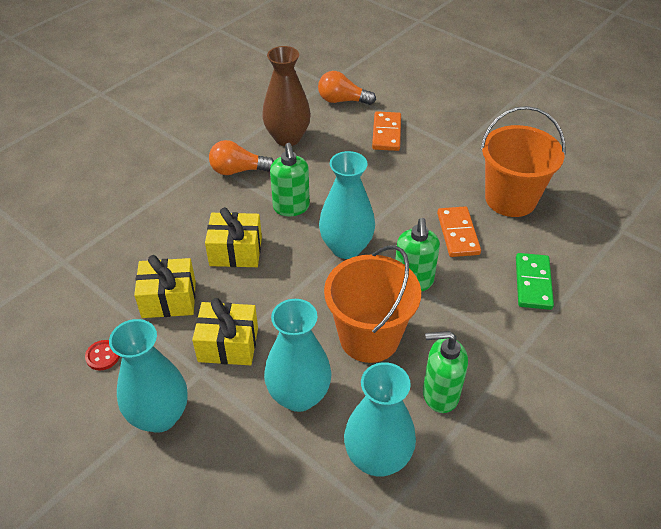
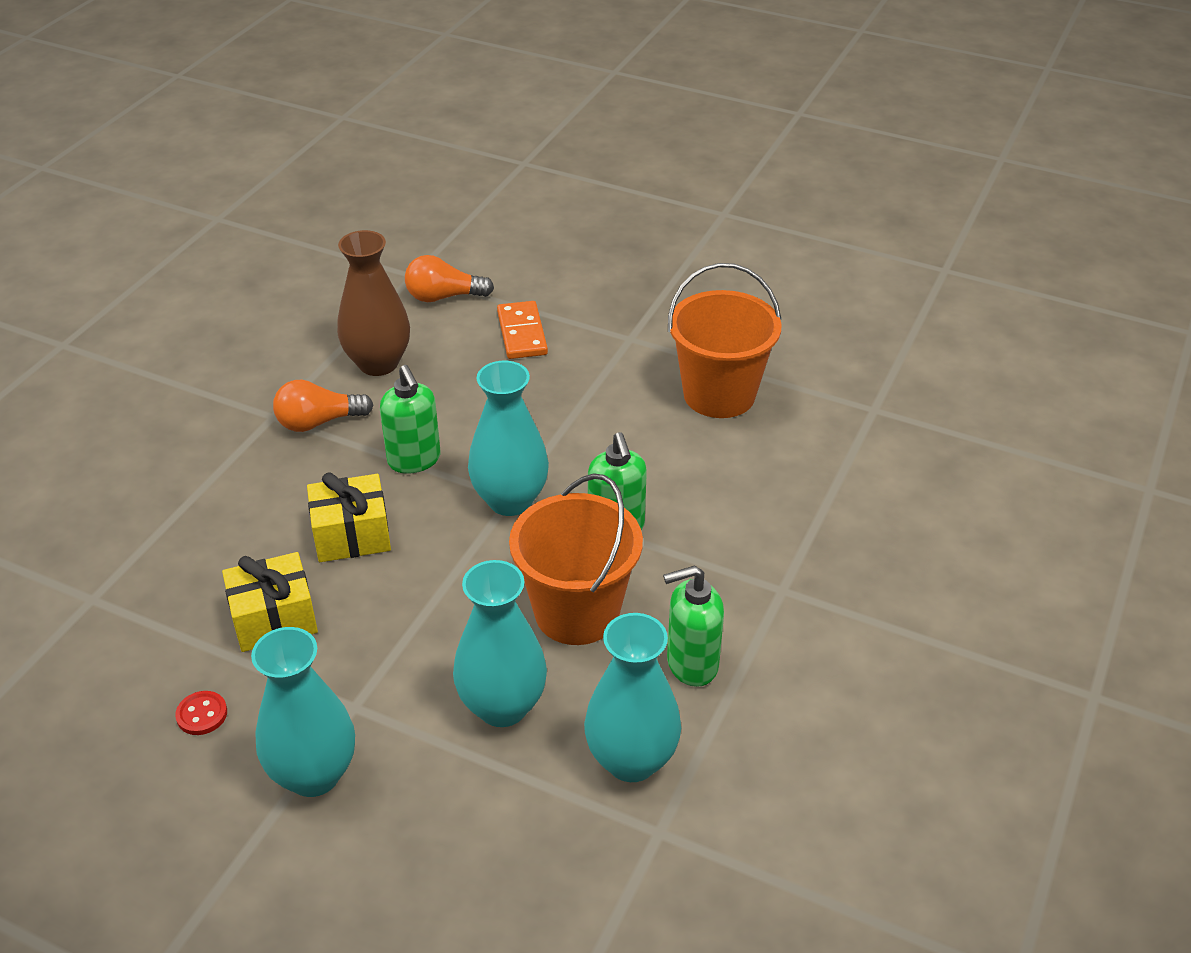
camera: 15 degrees left, 5 degrees down
yellow gift [192,298,258,365] -> none
orange domino [437,206,481,257] -> none
green domino [516,253,554,310] -> none

